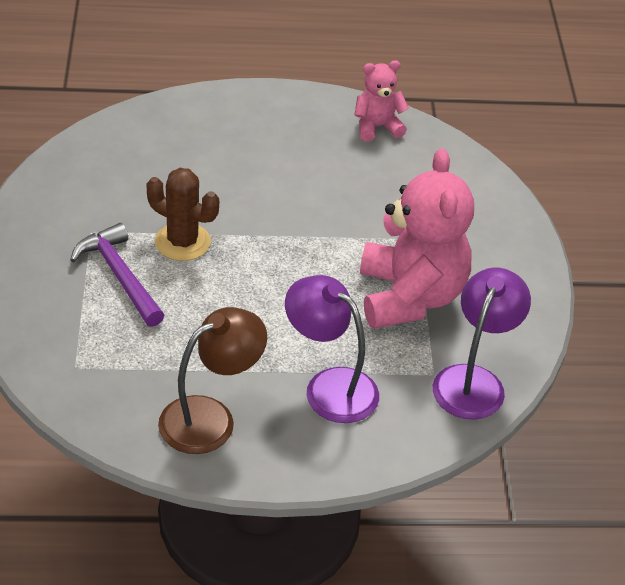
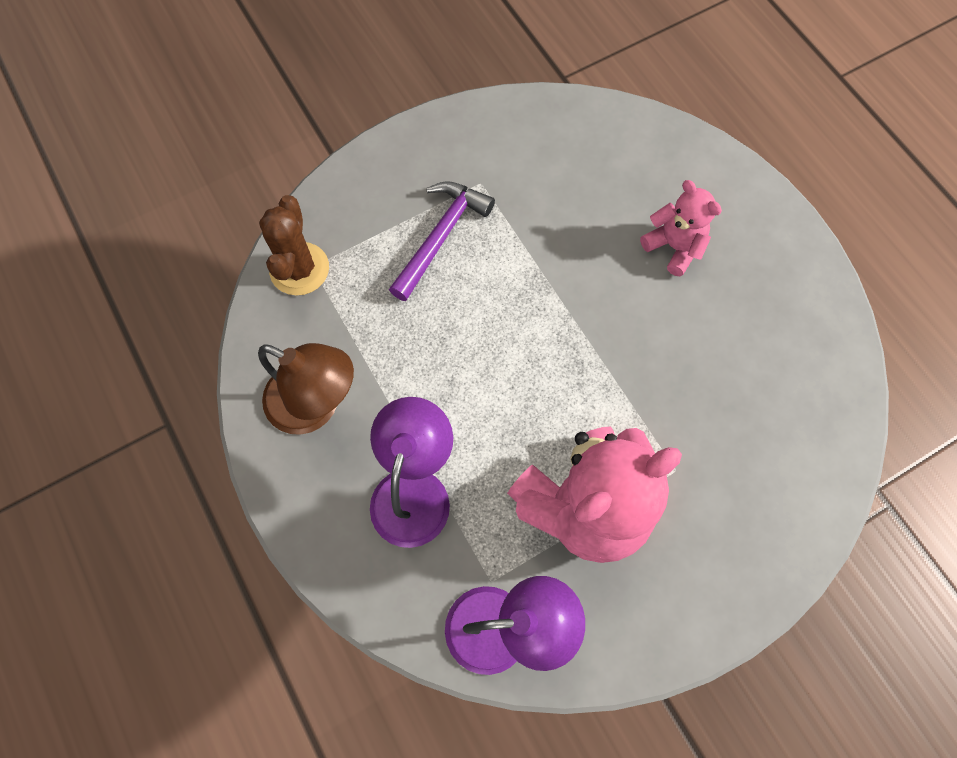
camera: 65 degrees right, 25 degrees up
brown cactus [146,168,219,261] -> brown cactus moved to [259,195,329,296]
pink teddy bear [355,60,409,142] -> pink teddy bear moved to [640,180,722,276]

